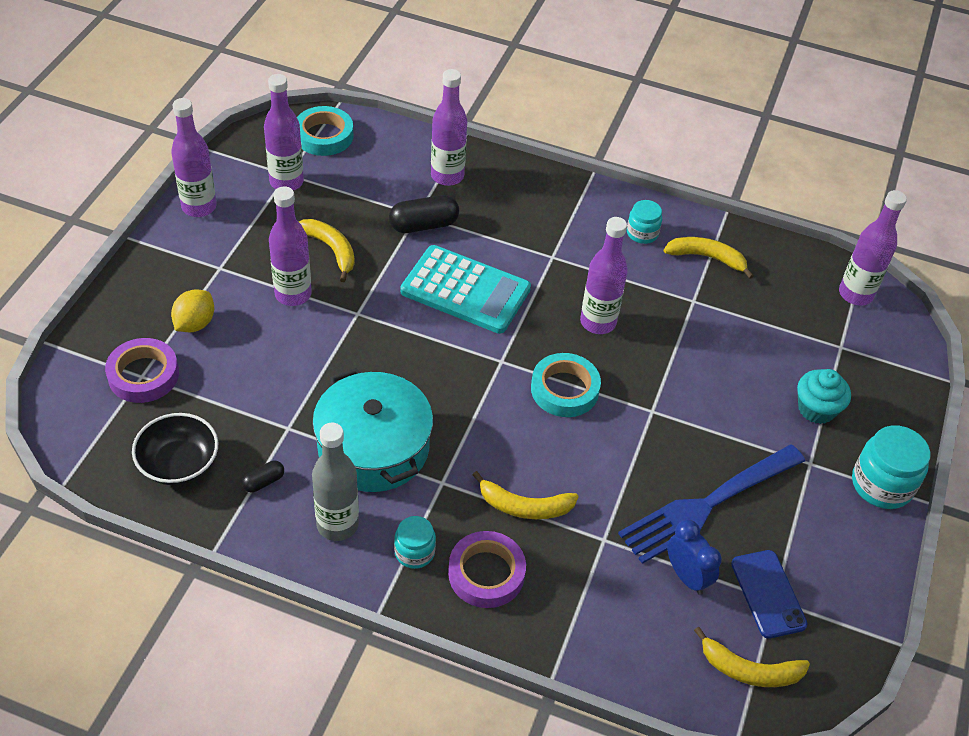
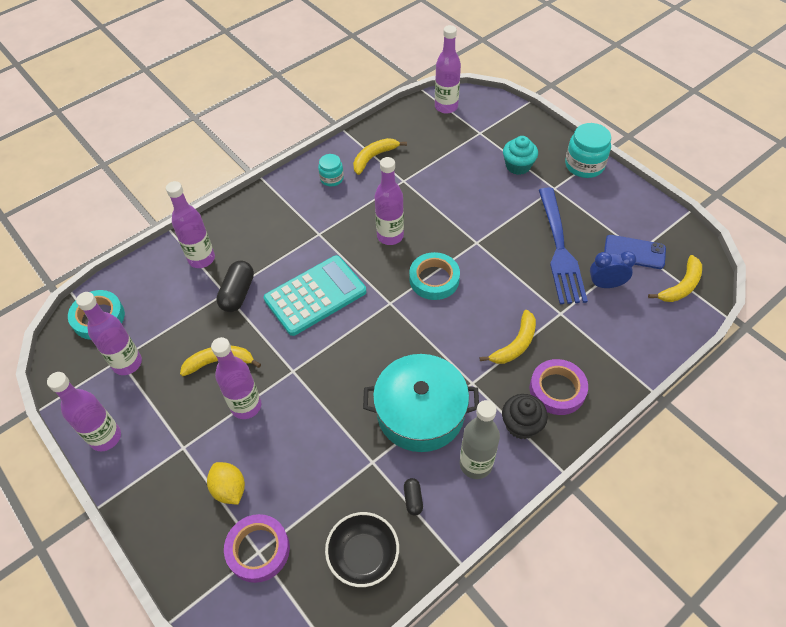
camera: 55 degrees left, 5 degrees up
turquoise jar [394,516,436,569] -> black cupcake [502,394,548,439]

